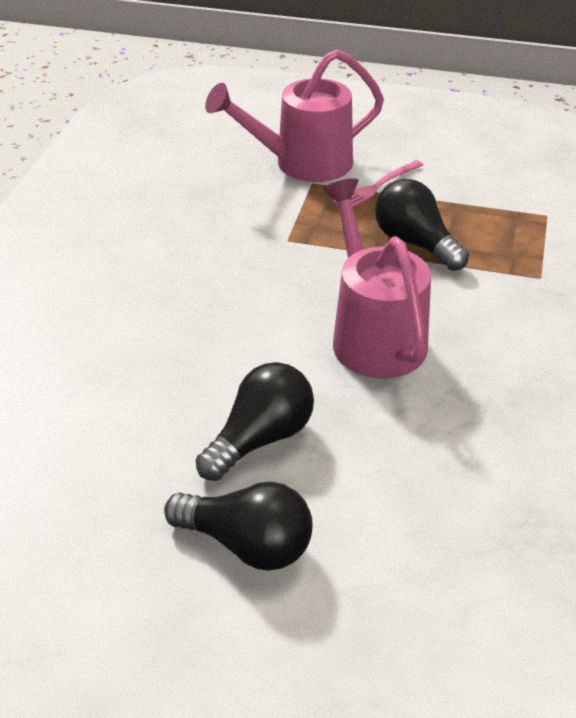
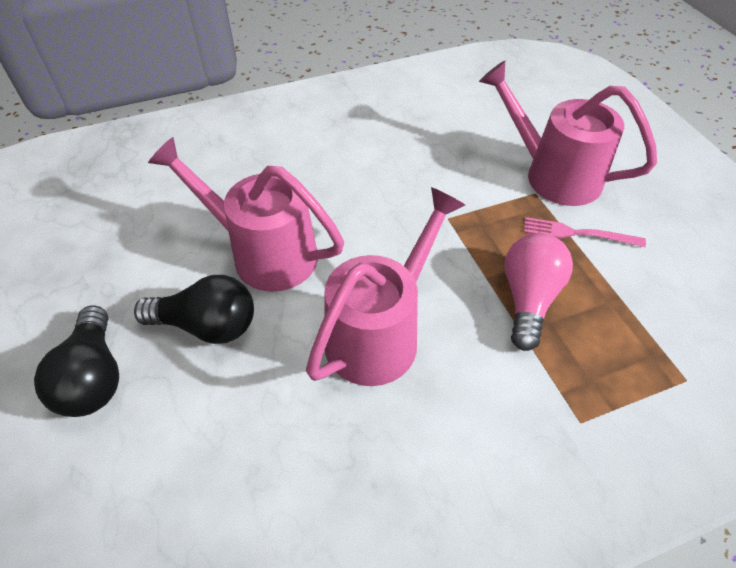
camera: 55 degrees right, 10 degrees up
black light bulb [375,179,469,271] -> pink light bulb [505,233,573,351]
none -> pink watering can [148,137,344,292]

